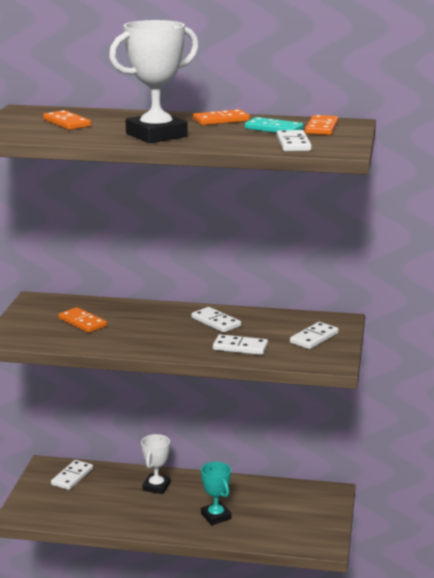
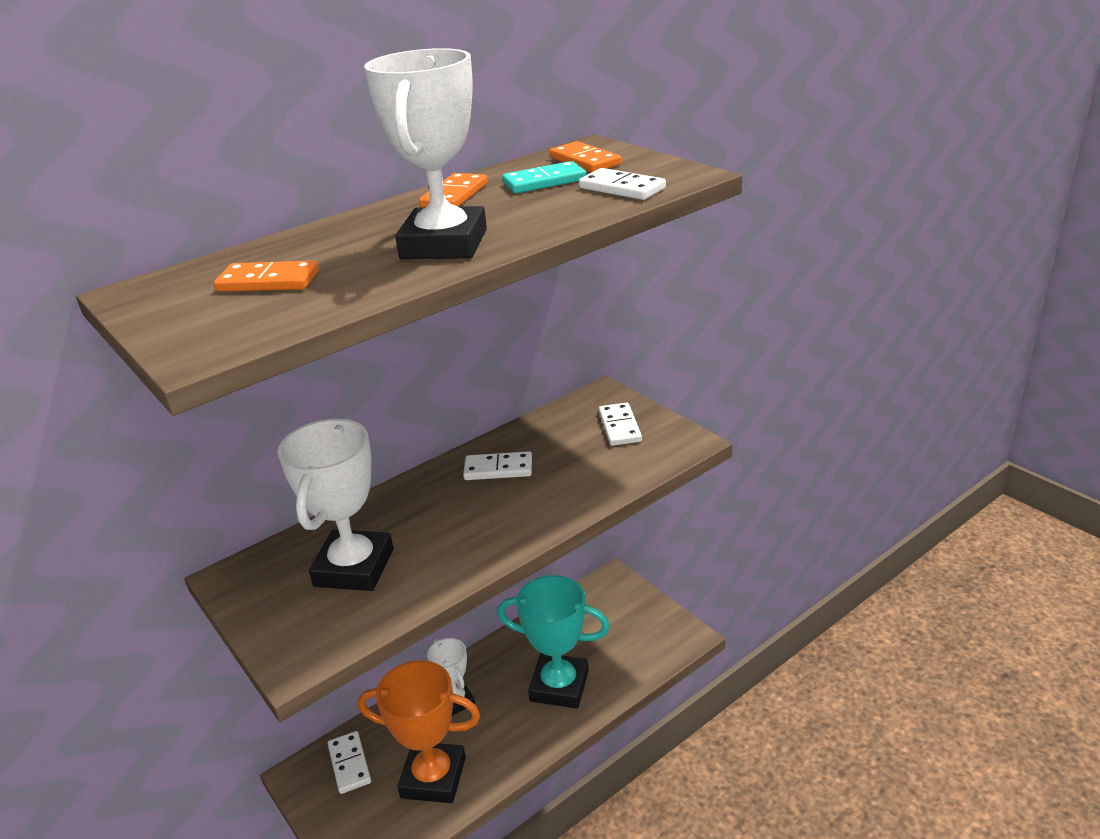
camera: 45 degrees left, 10 degrees up
orange domino [59,307,107,333] -> white trophy [277,419,394,591]
turquoise trophy [201,462,231,525] -> turquoise trophy [497,575,610,708], size x1.72
white domino [213,334,268,355] -> none
none -> orange trophy [358,660,481,803]

